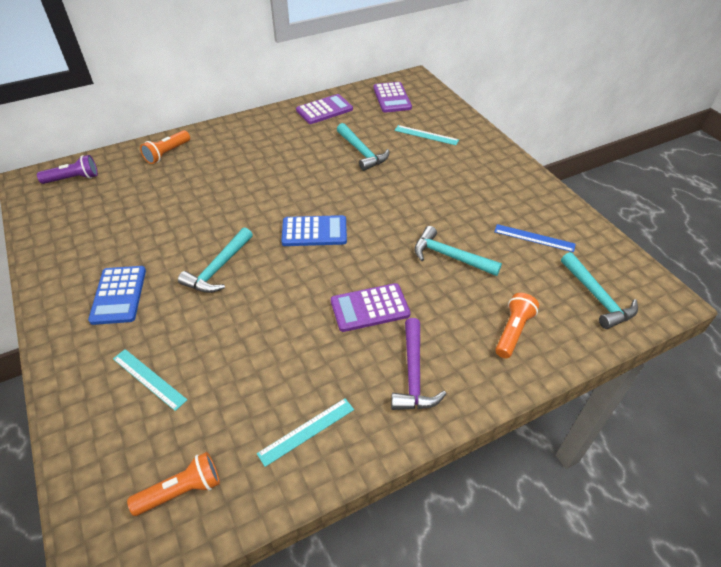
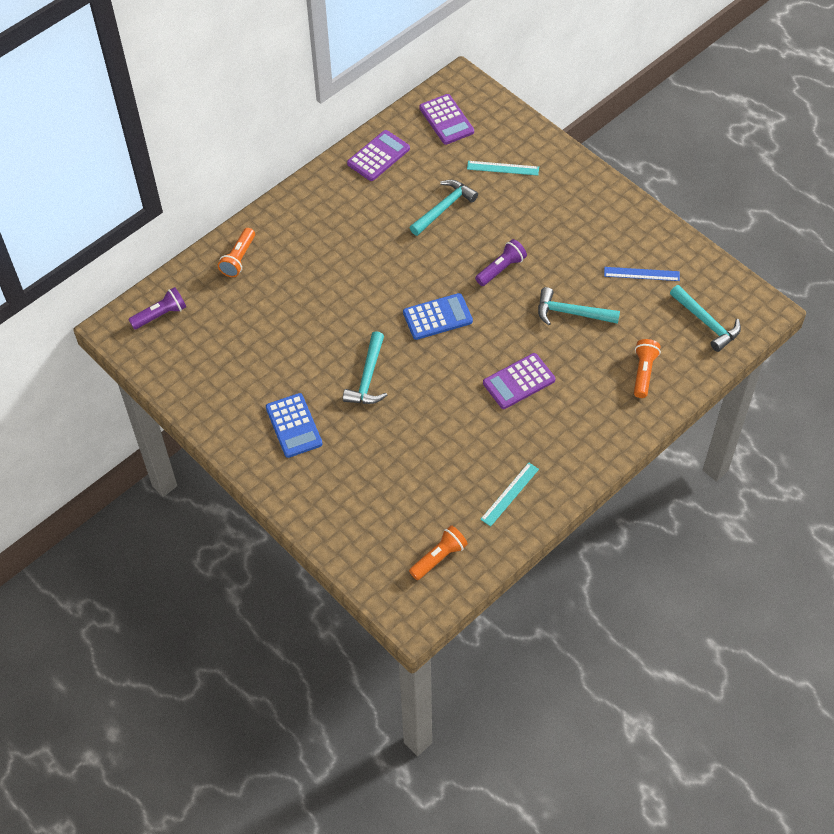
camera: 15 degrees left, 10 degrees up
turquoise ruler [113,349,187,411] -> none
turquoise hammer [337,123,390,171] -> turquoise hammer turned 90 degrees counterclockwise [410,180,478,236]
purple hammer [391,318,446,410] -> none
none -> purple flashlight [475,239,527,286]

